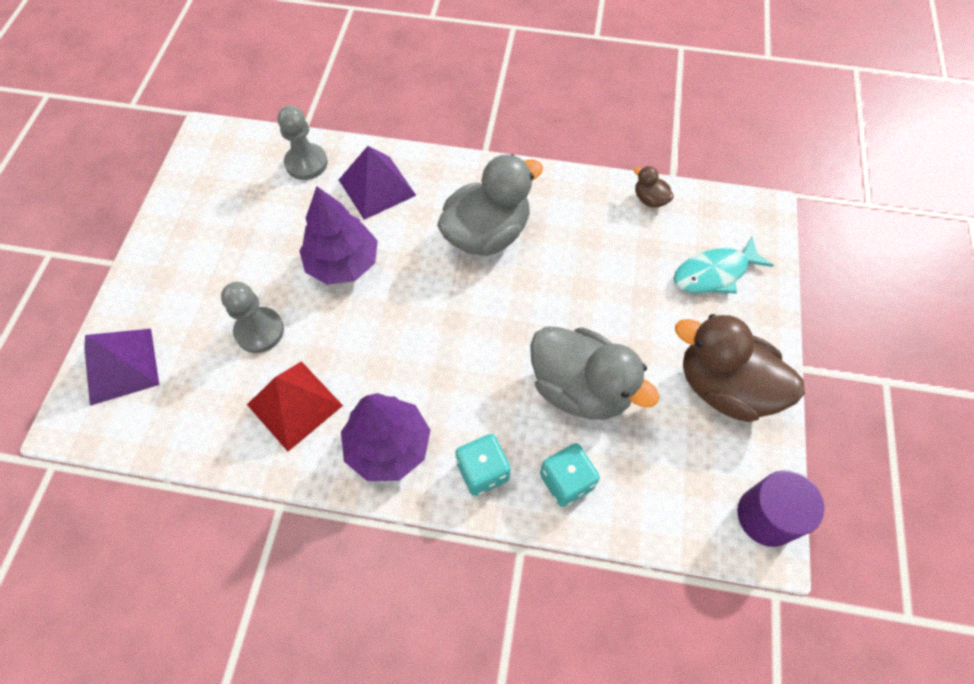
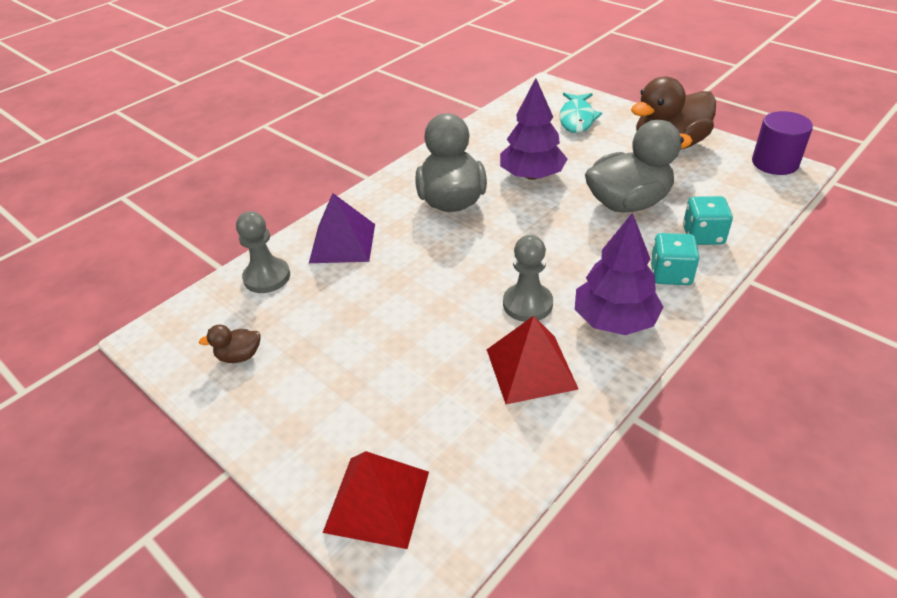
camera: 55 degrees left, 20 degrees down
purple pyramid [84,329,159,406] -> red pyramid [323,451,429,549]
grey pawn [221,282,284,353] -> grey pawn moved to [503,235,553,322]
purple tree [299,186,378,285] -> purple tree moved to [500,78,567,180]
brown duck [634,166,674,208] -> brown duck moved to [199,325,260,363]

